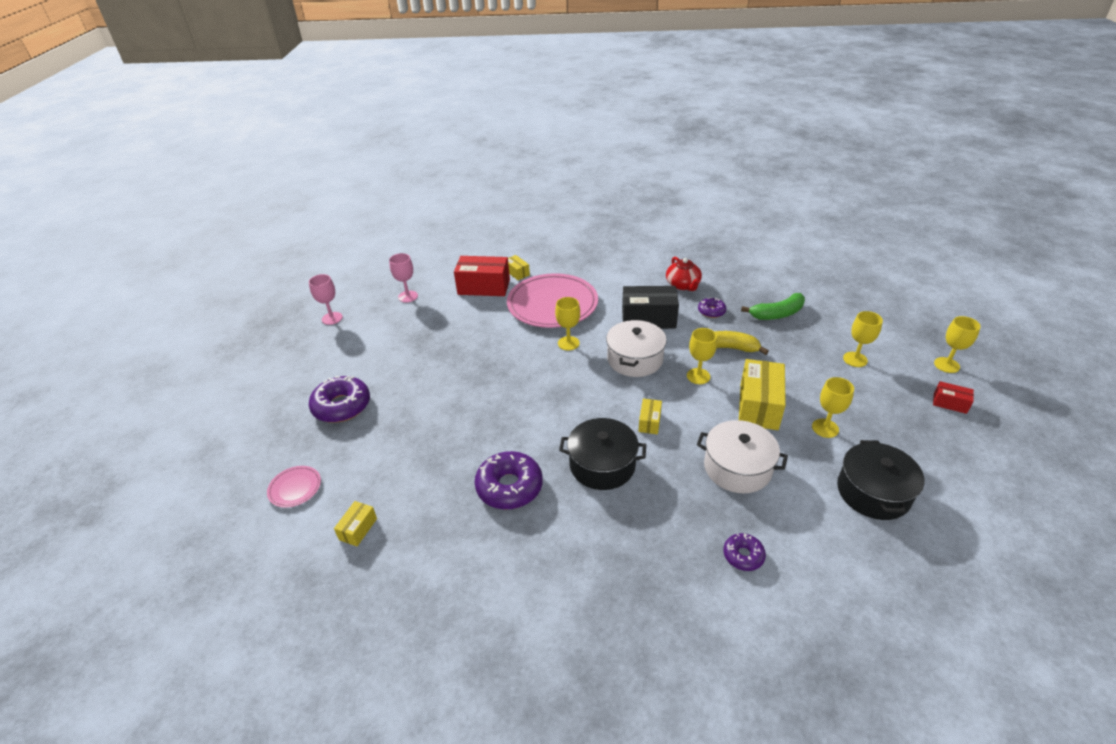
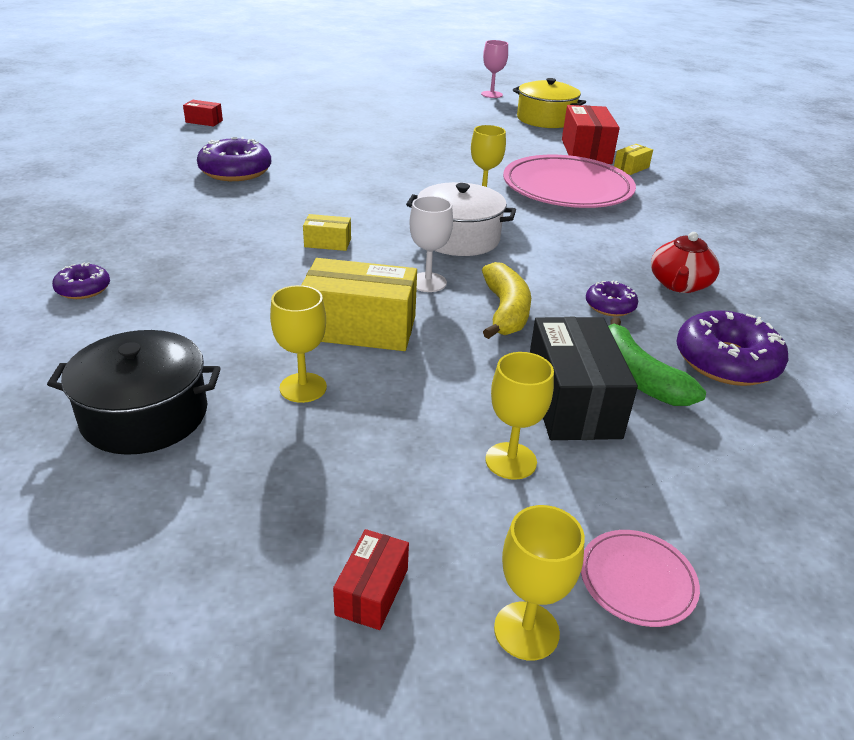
camera: 80 degrees right, 5 degrees down
pink plate [267,466,321,508] -> pink plate moved to [581,530,700,627]
purple donut [309,376,370,423] -> purple donut moved to [676,310,789,386]
yellow box [334,501,377,546] -> red box [183,100,223,127]
pink goblet [389,253,418,303] -> yellow pot [513,78,586,128]
black pot [559,418,646,490] -> none
black box [622,286,679,329] -> black box moved to [530,317,638,440]
red teapot [666,257,702,291] -> red teapot turned 45 degrees counterclockwise [651,232,720,293]
yellow goblet [687,328,717,384] -> white goblet [409,196,453,292]
white pot [697,420,788,494] -> none

